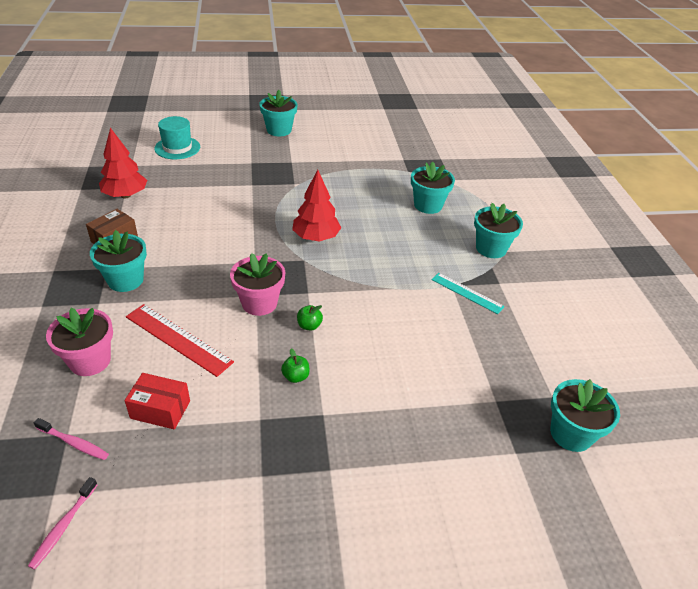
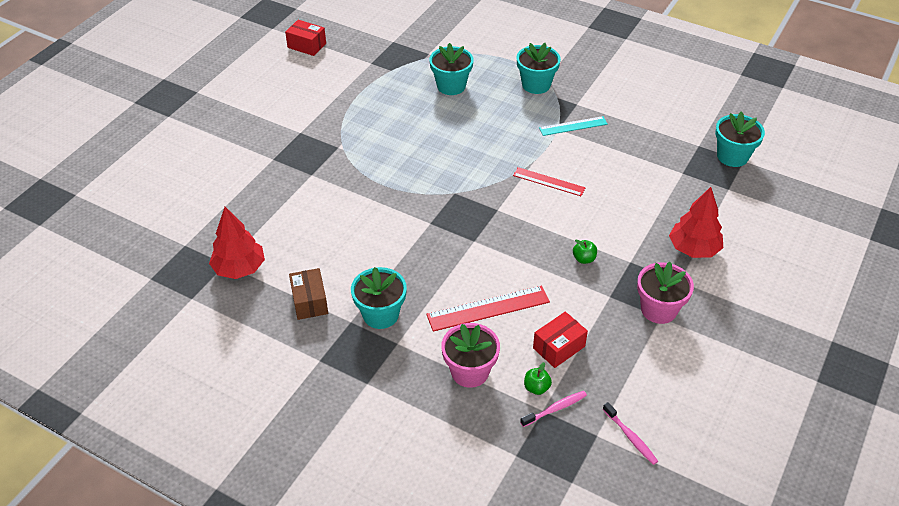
camera: 50 degrees left, 5 degrees up
turquoise hat [154,116,200,159] -> none
pink flower pot [230,253,285,316] -> pink flower pot moved to [637,262,694,324]
turquoise flower pot [259,90,297,136] -> none
red tree [292,170,341,241] -> red tree moved to [669,187,723,258]
green apple [297,305,323,331] -> green apple moved to [524,362,552,395]
none -> red box [285,20,326,56]
none -> red ruler [513,167,586,196]

